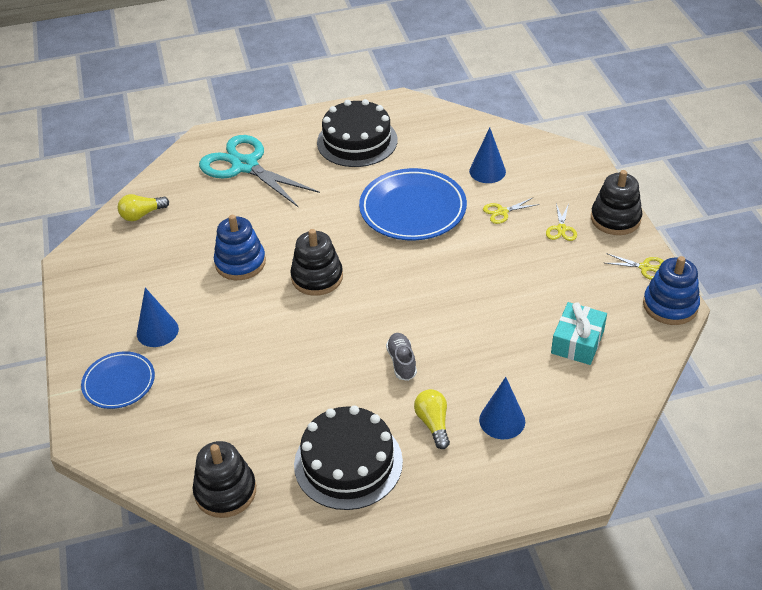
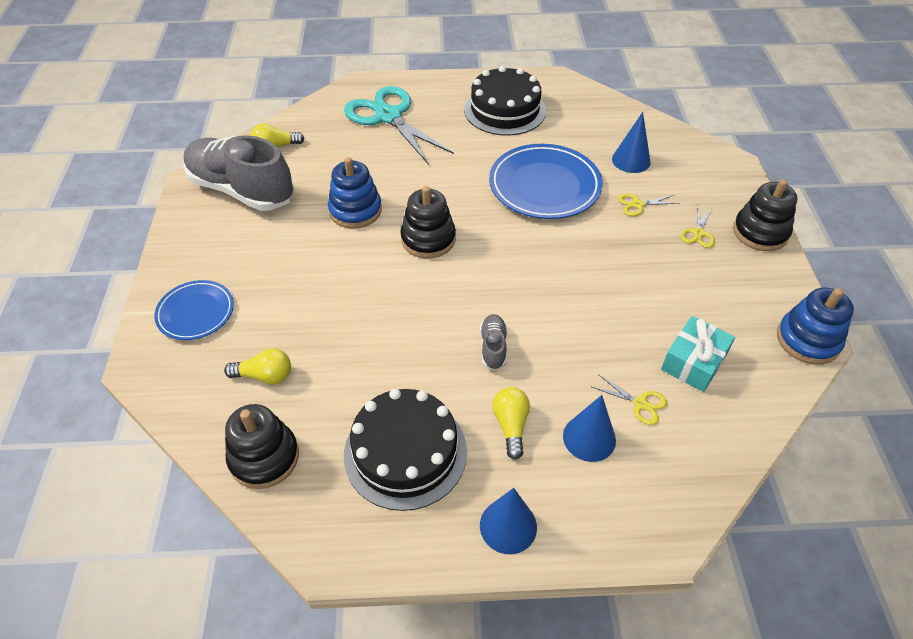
camera: 10 degrees right, 5 degrees up
blue cone [137,288,179,347] -> blue cone moved to [480,488,537,554]
yellow scissors [606,253,663,280] -> yellow scissors moved to [592,374,667,425]
none -> grey shoe [183,135,294,211]
none -> yellow light bulb [224,348,291,384]

